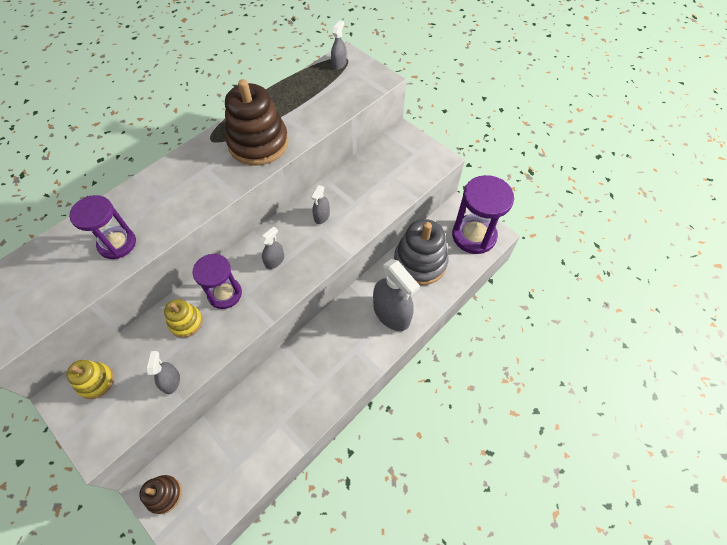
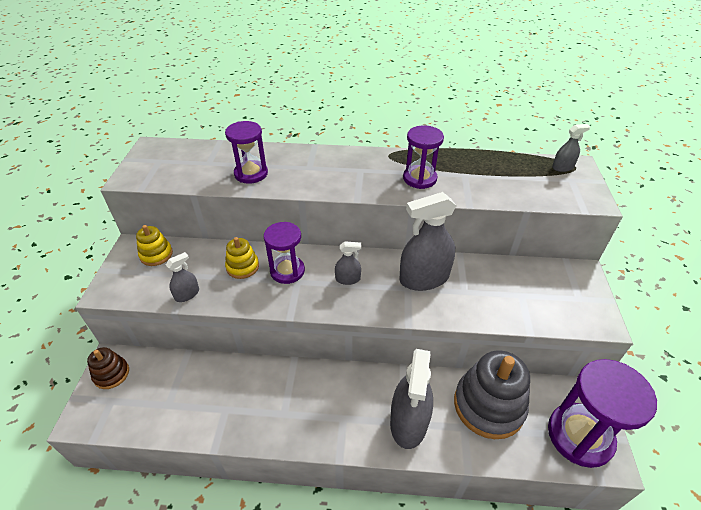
camera: 50 degrees right, 15 degrees down
brown stacking toy [225,79,289,165] -> purple hourglass [403,125,444,189]
grey spray bottle [311,185,330,224] -> grey spray bottle [399,192,456,291], size x2.09

